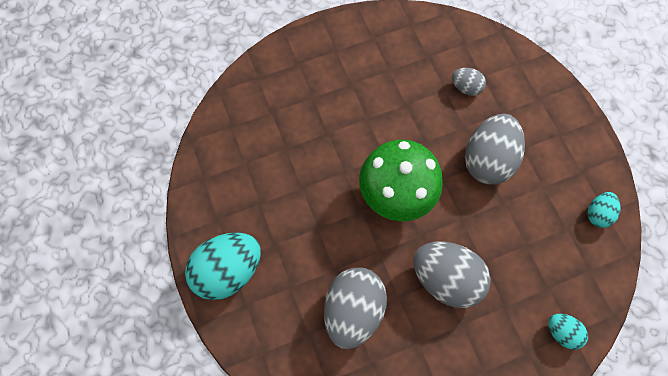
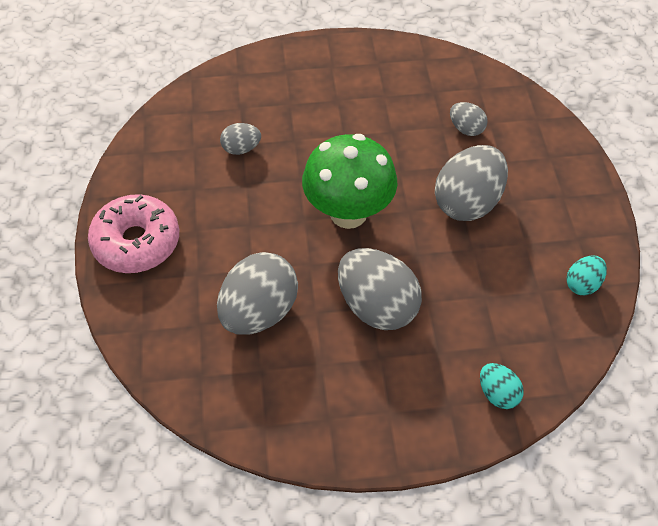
camera: 15 degrees right, 15 degrees down
turquoise egg [185,232,261,300] -> pink donut [88,194,179,273]
none -> grey egg [220,123,261,155]

